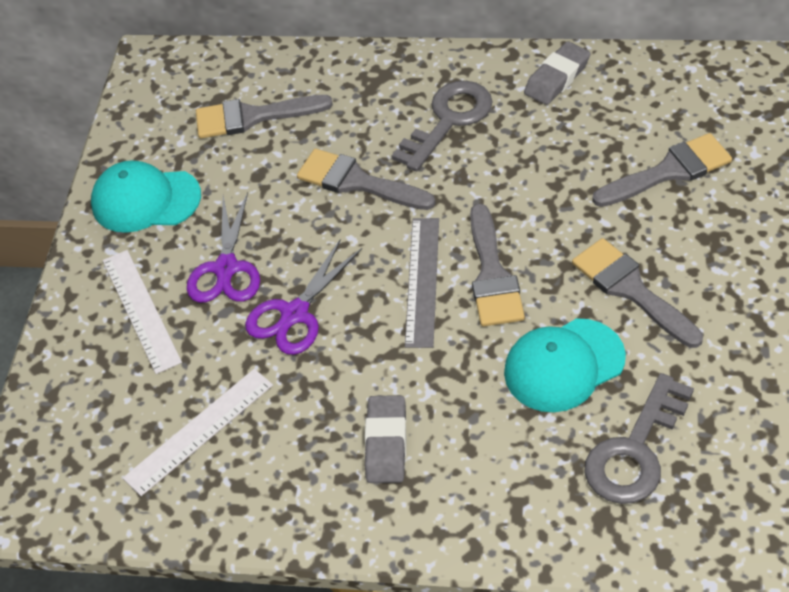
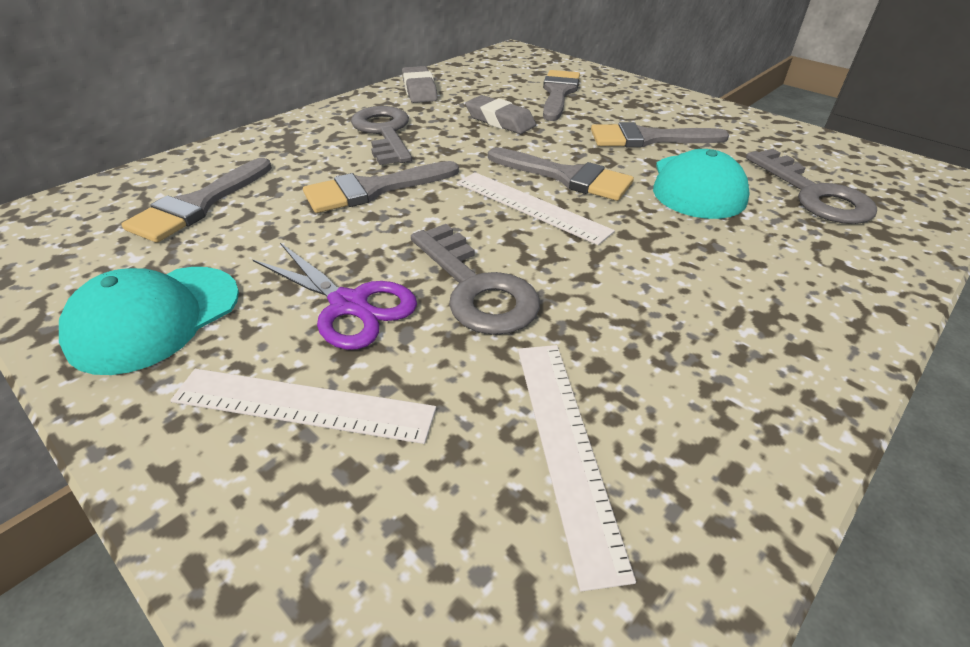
camera: 60 degrees left, 10 degrees down
purple scissors [245,240,362,355] -> grey key [411,224,540,335]
grey eraser [365,395,407,483] -> grey eraser moved to [465,95,536,134]
grey ruler [405,218,439,348] -> white ruler [457,172,615,245]

